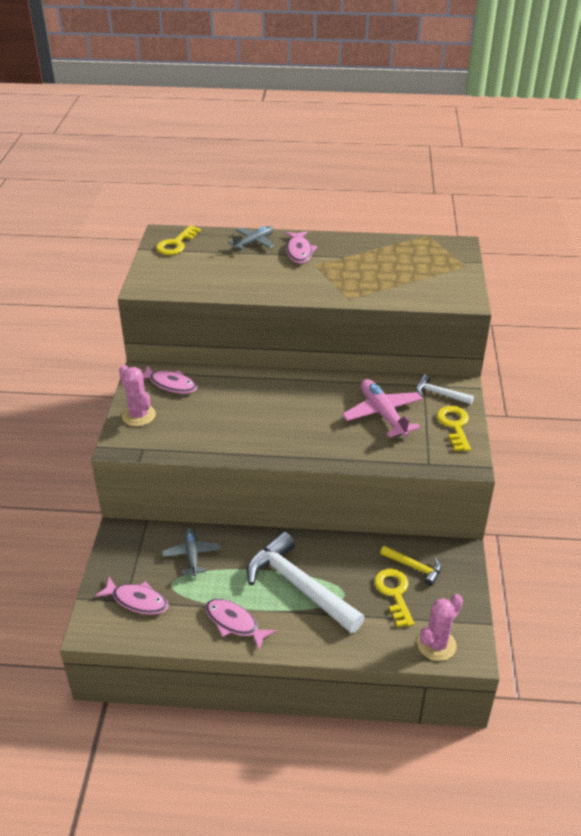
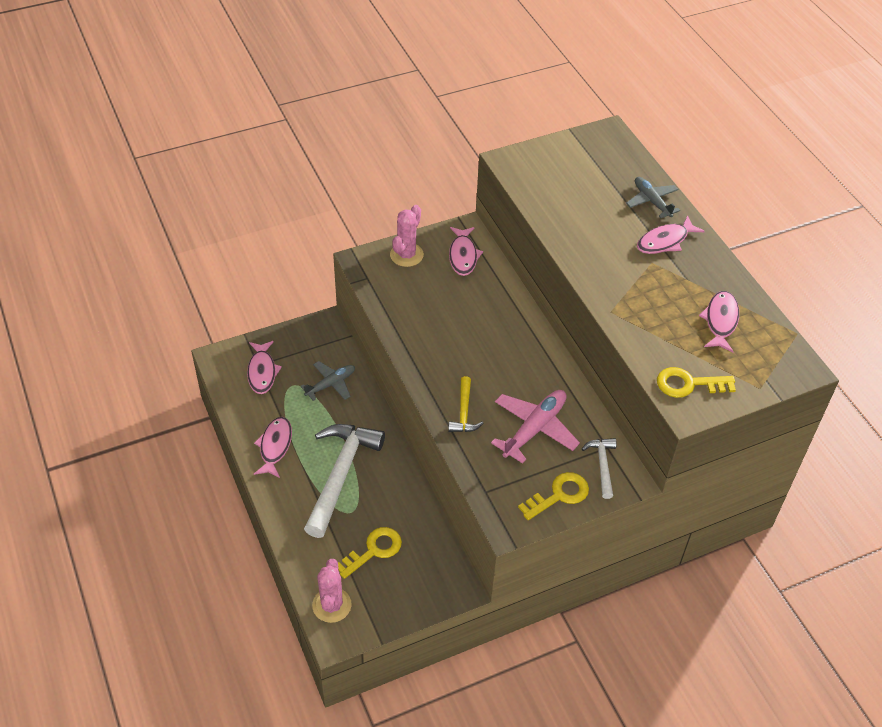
camera: 60 degrees right, 10 degrees up
yellow key [156,225,201,255] -> yellow key moved to [657,367,736,398]
grey plane [228,226,274,250] -> grey plane turned 135 degrees counterclockwise [626,177,681,218]
yellow hammer [380,545,441,586] -> yellow hammer moved to [448,376,484,432]
pink cactus [417,594,463,661] -> pink cactus turned 75 degrees clockwise [312,559,352,623]
none -> pink fish [699,291,739,352]

